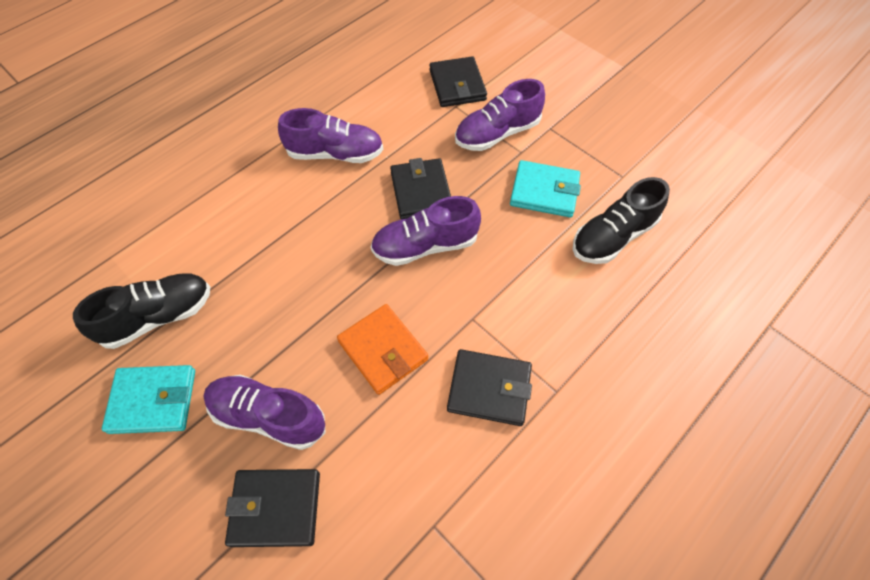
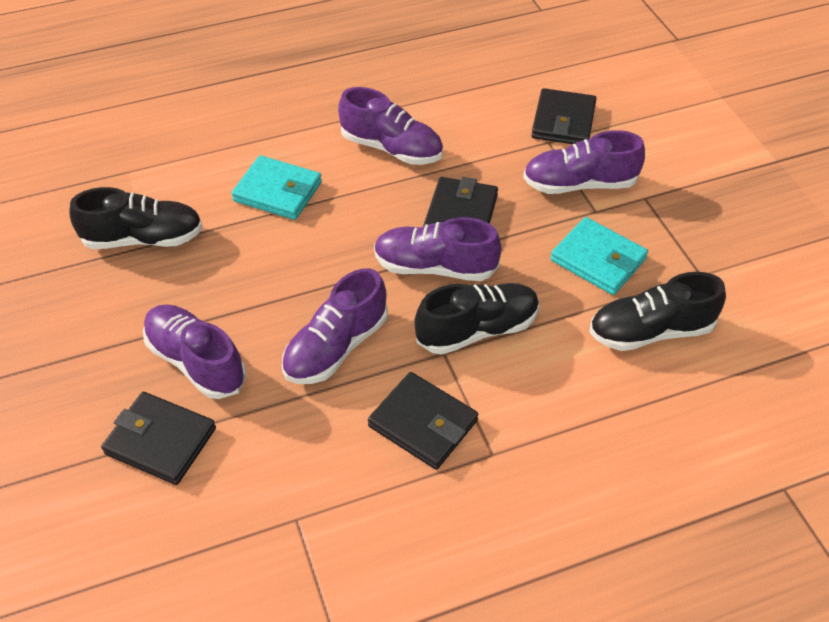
camera: 25 degrees right, 10 degrees down
turquoise wallet [102,365,195,434] -> turquoise wallet moved to [231,155,322,220]
orange wallet [337,304,428,395] -> purple shoe [282,268,388,384]
none -> black shoe [414,283,539,355]

